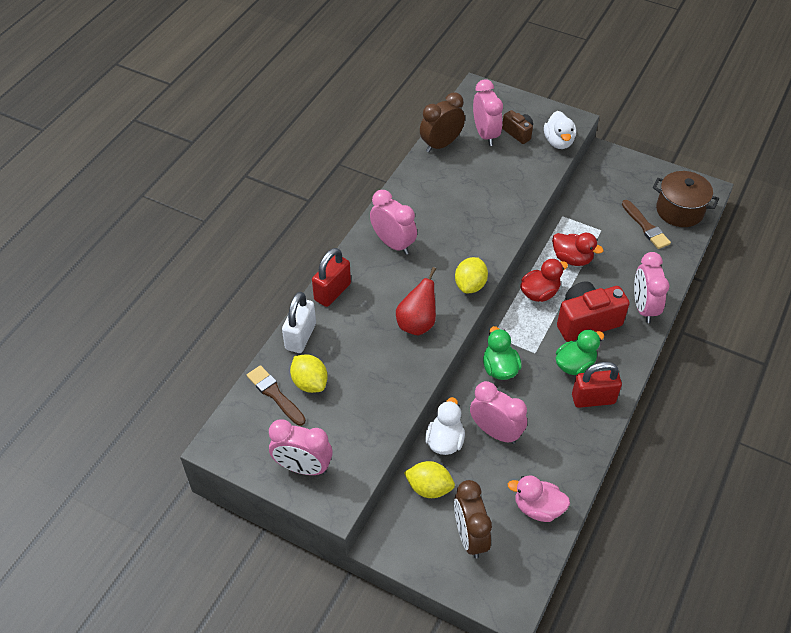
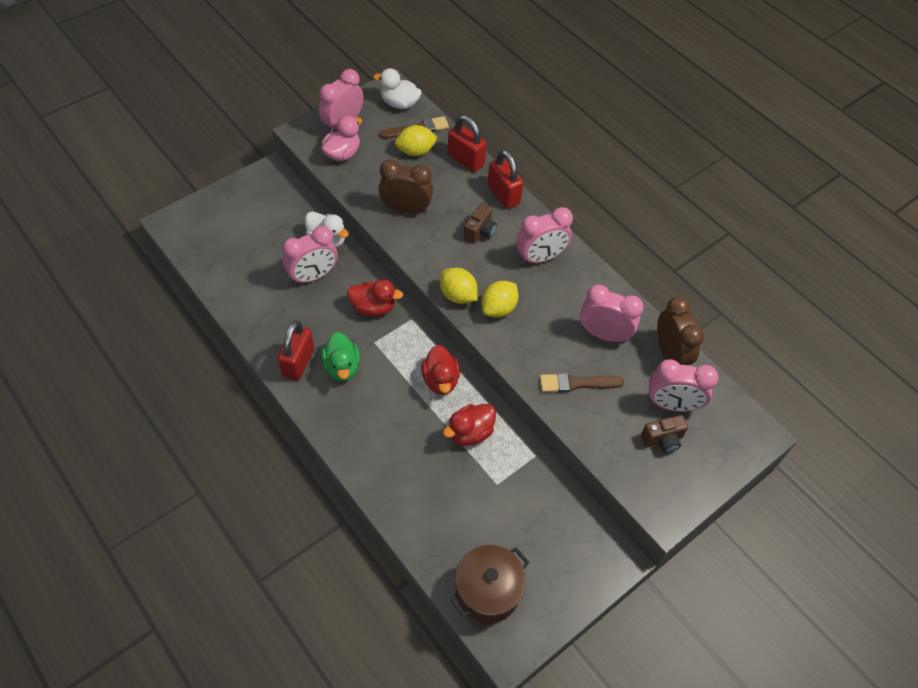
camera: 110 degrees right, 5 degrees up
white padlock [282,292,316,353] -> red padlock [447,115,487,172]
red pear [396,267,436,336] -> none
yellow lemon [404,461,455,498] -> yellow lemon moved to [481,281,518,317]
brown clock [454,480,492,559] -> brown clock moved to [379,160,433,214]
green duck [483,326,522,380] -> red duck [347,279,403,316]
pink duck [508,475,570,522] -> pink duck moved to [321,116,362,161]
white duck [544,111,576,149] -> white duck moved to [373,68,422,109]
red camera [557,281,630,342] -> none
brown brush [622,200,671,249] -> brown brush moved to [540,373,624,392]
pink clock [634,252,670,323] -> pink clock moved to [580,285,644,343]
none -> brown camera [463,203,497,244]

